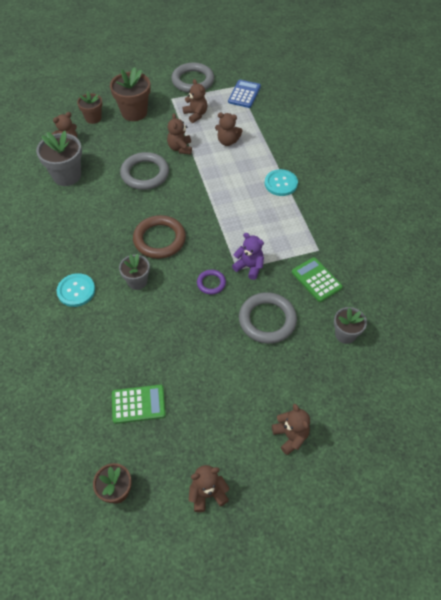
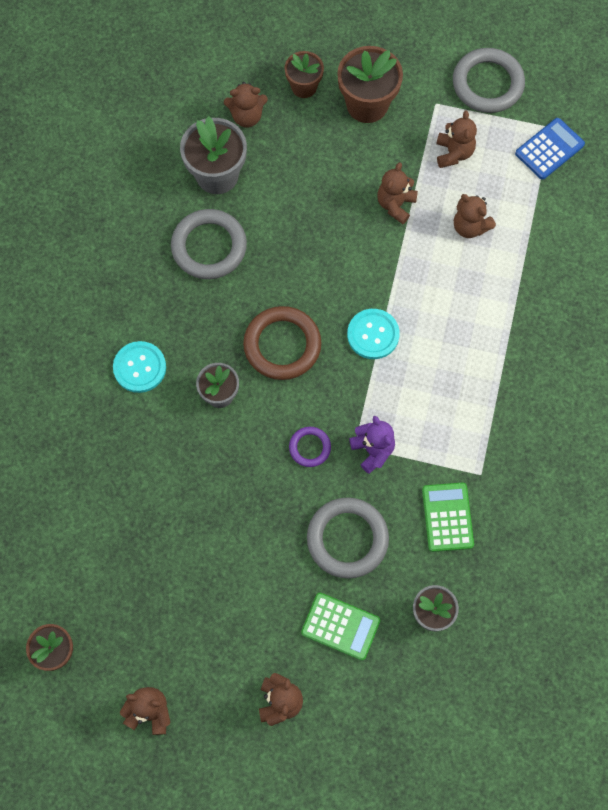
camera: 30 degrees right, 15 degrees up
green calculator [112,385,166,424] -> green calculator moved to [301,593,380,660]
grey ring [120,152,169,190] -> grey ring moved to [171,209,247,279]
turquoise button [265,169,298,196] -> turquoise button moved to [347,309,400,359]

